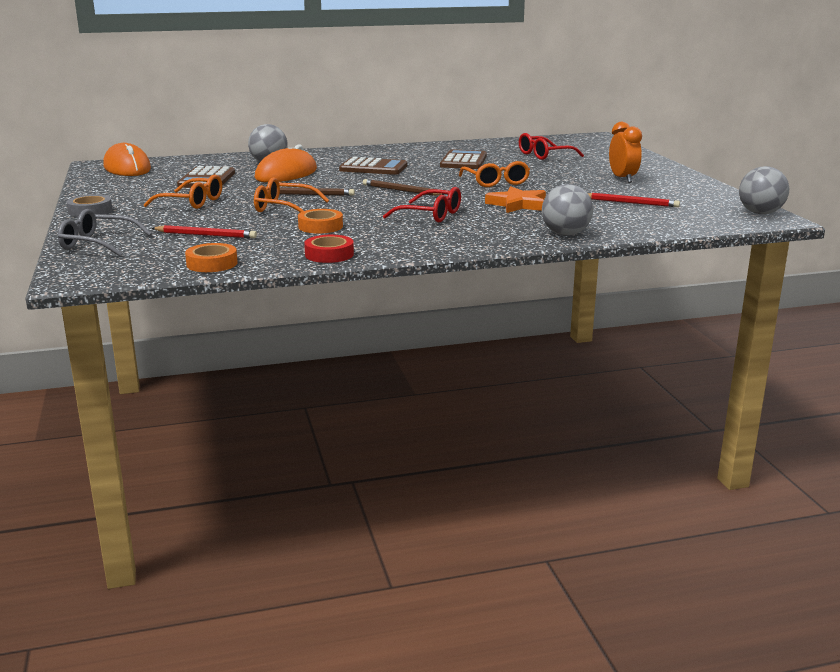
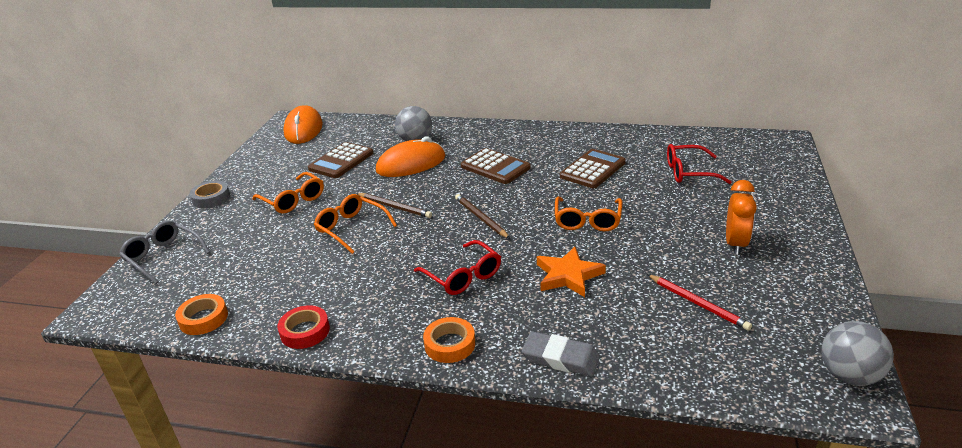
camera: 30 degrees right, 10 degrees up
red pencil [152,225,257,238] -> none
orange tape [298,209,343,233] -> orange tape moved to [423,317,475,363]
grey ball [542,184,593,236] -> grey eraser [522,331,600,376]

